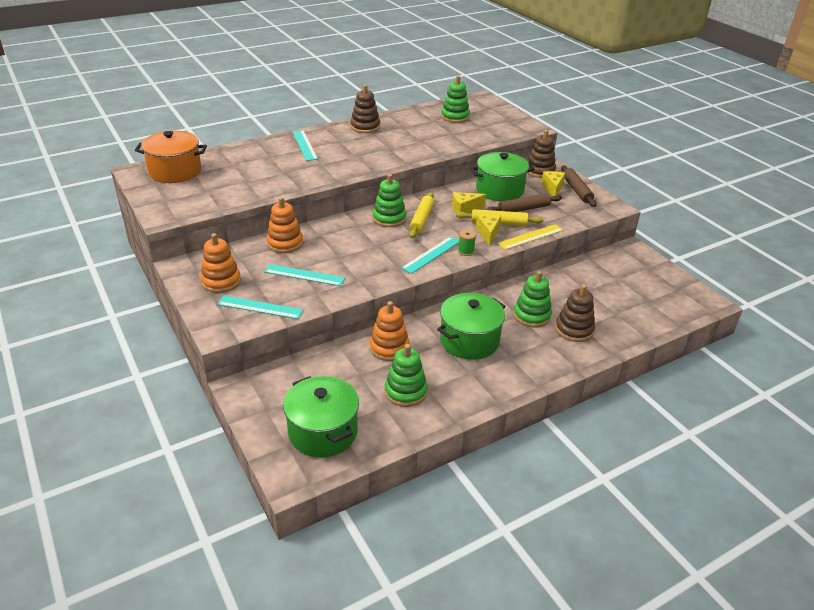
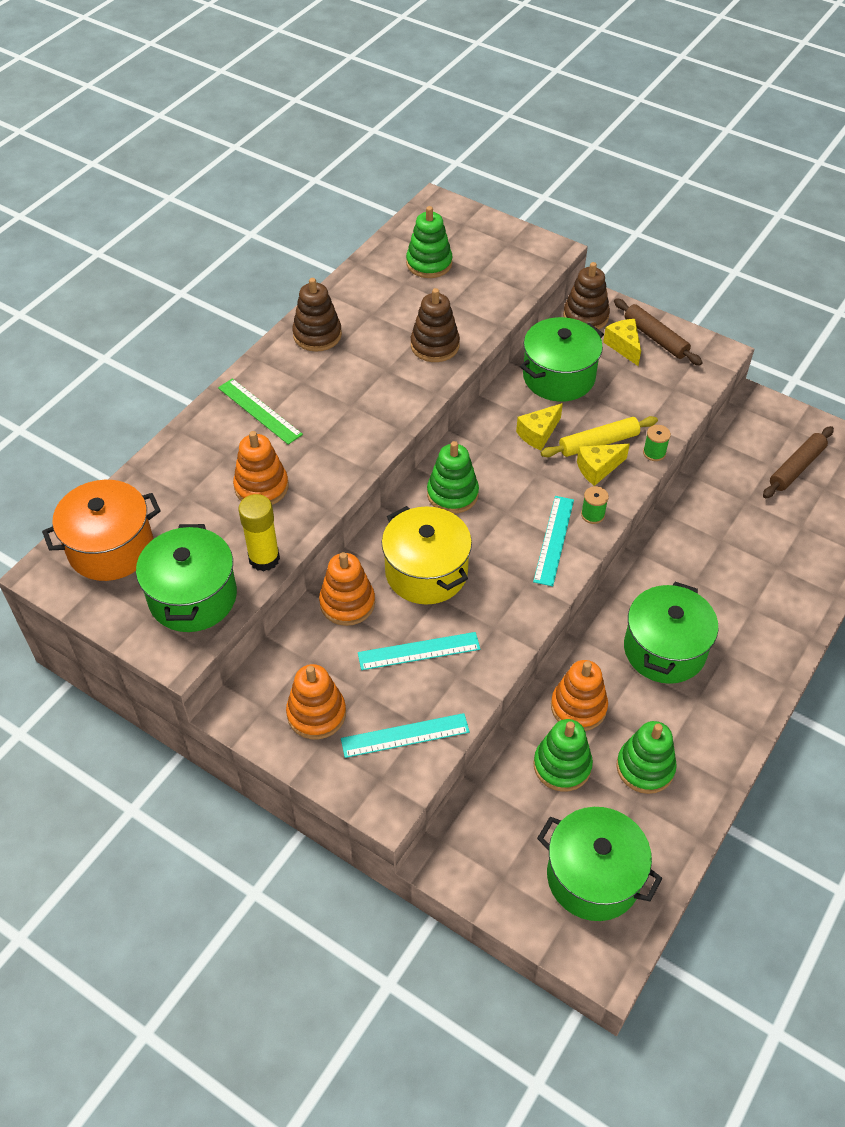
camera: 25 degrees left, 15 degrees up
turquoise ruler [293,130,318,161] -> green ruler [218,378,303,445]
yellow rolling pin [409,192,434,238] -> none
yellow cheese [476,214,501,246] -> yellow cheese turned 90 degrees counterclockwise [577,444,630,486]
brown rolling pin [486,193,562,212] -> brown rolling pin moved to [763,426,834,498]
yellow ruler [497,224,563,250] -> green spool [643,425,671,461]
green stacking toy [514,271,552,328] -> green stacking toy moved to [533,719,593,792]
brown stacking toy [555,284,595,342] -> brown stacking toy moved to [411,288,460,362]
none -> green pot [136,524,237,632]
none -> orange stacking toy [233,431,289,505]
none -> yellow glue stick [238,494,280,572]
none -> yellow pot [381,506,472,605]

